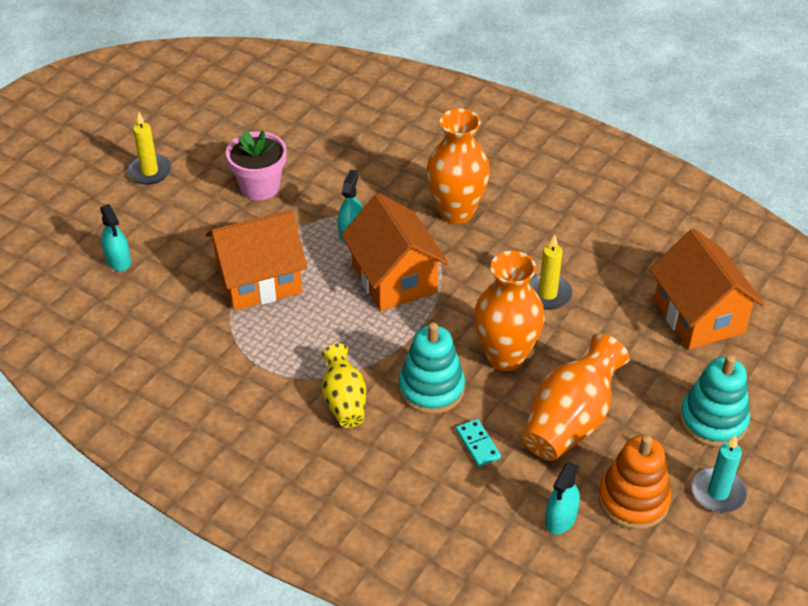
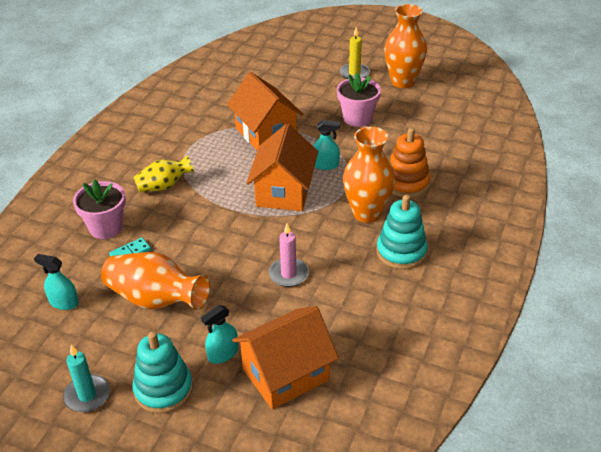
camera: 80 degrees right, 5 degrees down
turquoise spray bottle [100,204,131,271] -> turquoise spray bottle moved to [201,305,238,364]
orange house [341,193,449,311] -> orange house turned 45 degrees counterclockwise [247,124,318,211]
turquoise stacking toy [399,322,465,414] -> turquoise stacking toy moved to [376,195,428,269]
orange vase [474,251,545,371] -> orange vase moved to [384,4,427,88]
yellow candle [529,235,573,310] -> pink candle [269,224,309,287]
orange stacking toy [598,435,671,530] -> orange stacking toy moved to [390,128,431,198]
none -> pink flower pot [73,179,126,239]

